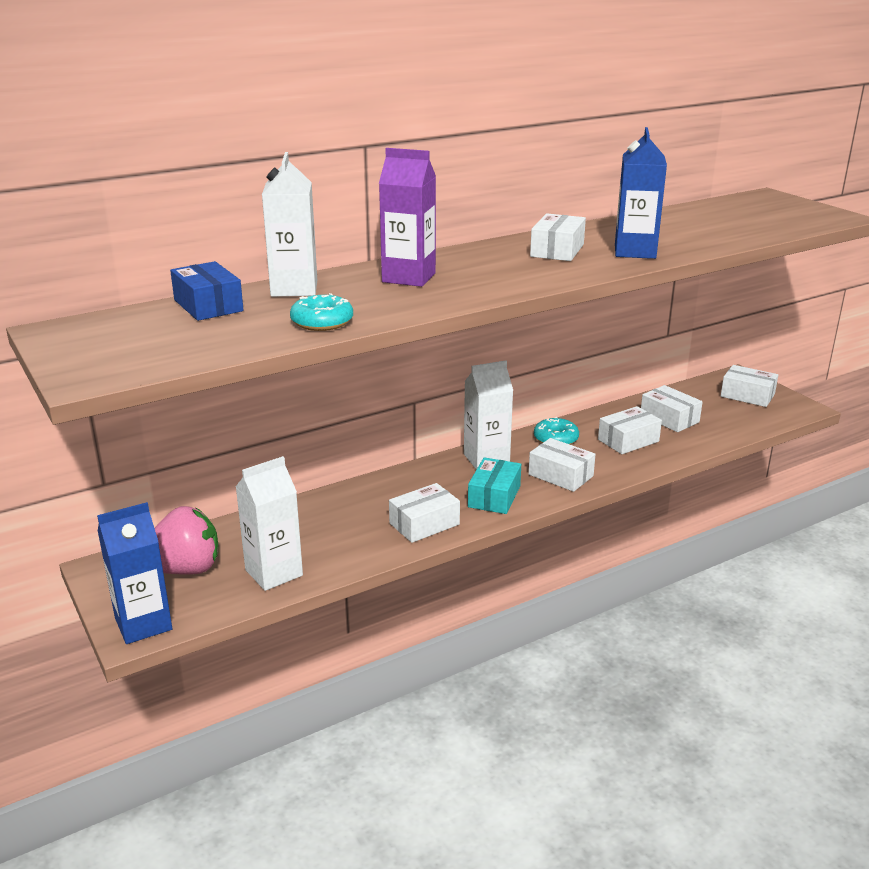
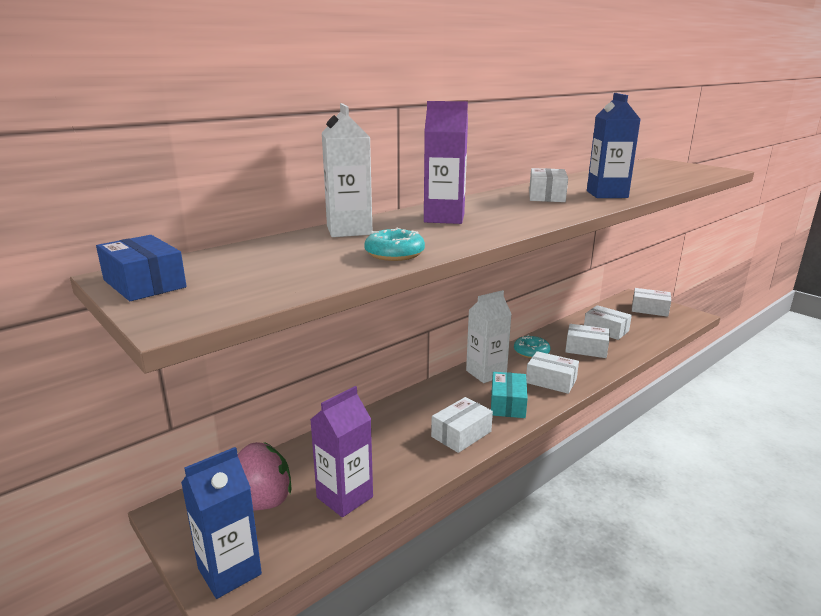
camera: 10 degrees left, 5 degrees down
blue box [170,261,244,321] -> blue box moved to [96,235,187,301]
white carton [236,456,303,591] -> purple carton [310,386,373,517]
white box [598,406,662,454] -> white box turned 60 degrees clockwise [565,324,610,358]

